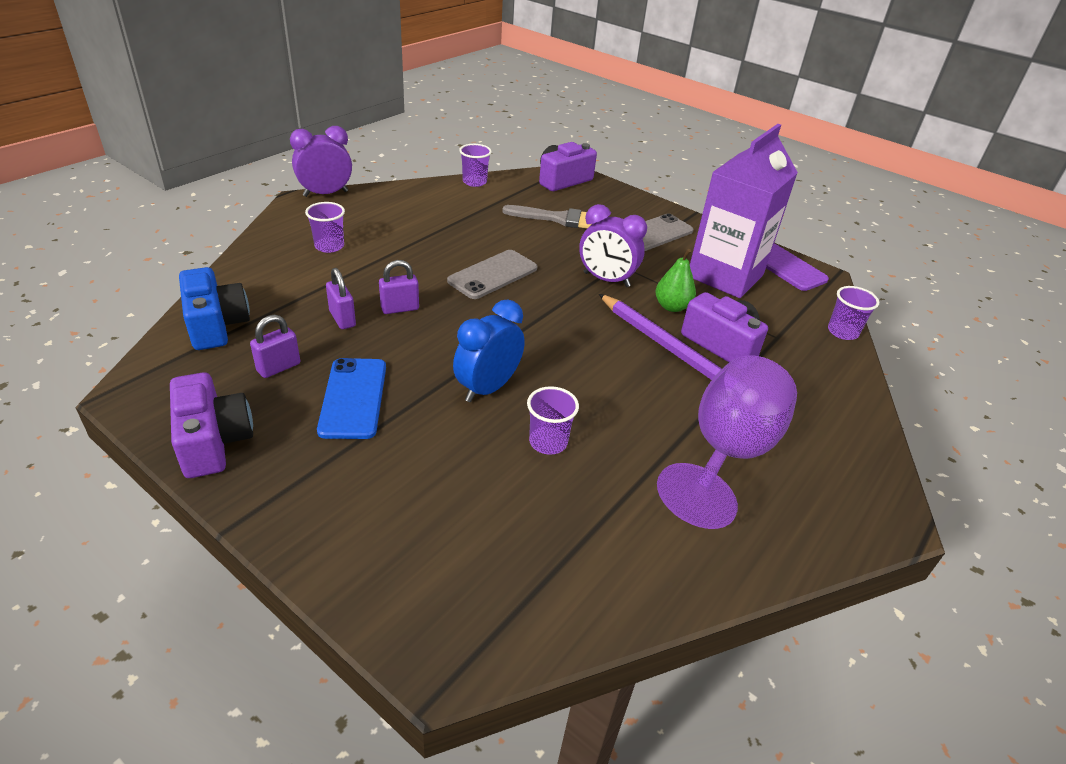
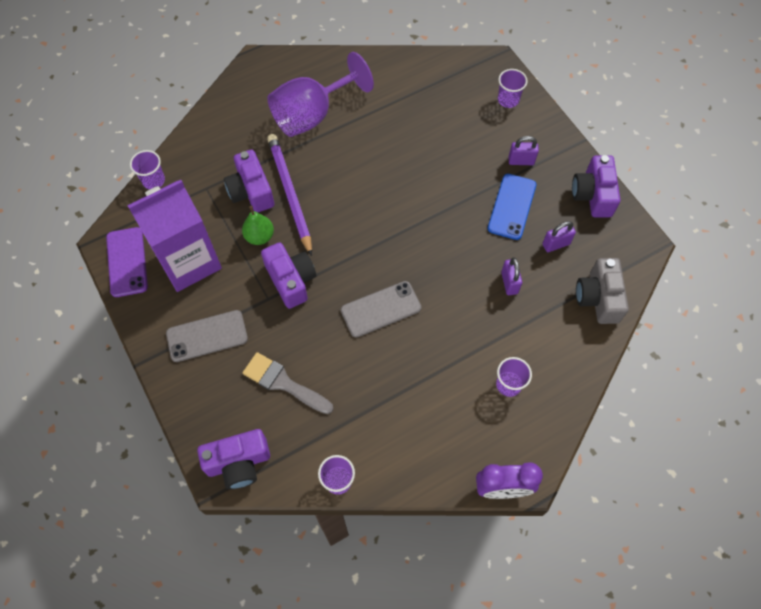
camera: 155 degrees left, 25 degrees up
blue camera [179,267,250,350] -> grey camera [576,258,629,324]
purple padlock [379,260,419,314] -> purple padlock moved to [508,136,539,165]
blue clock [453,299,525,402] -> none
purple cup [527,386,579,455] -> purple cup moved to [498,69,528,108]
purple clock [579,204,647,287] -> purple camera [261,242,316,309]

